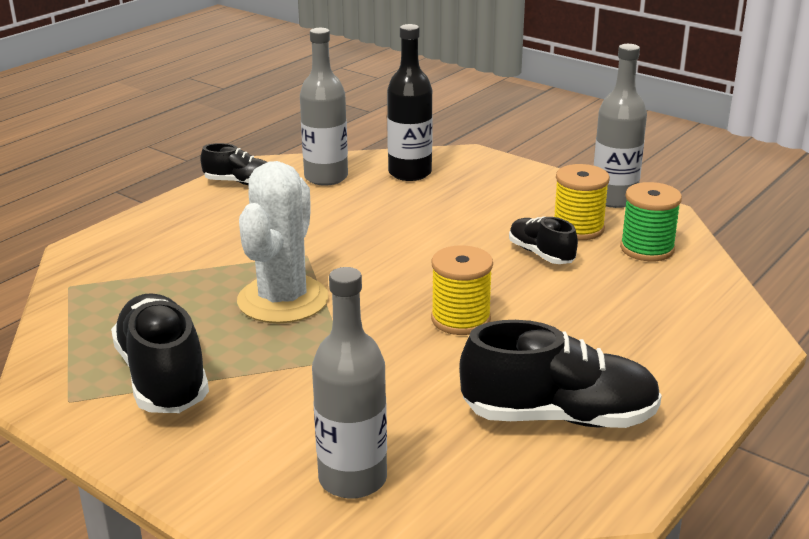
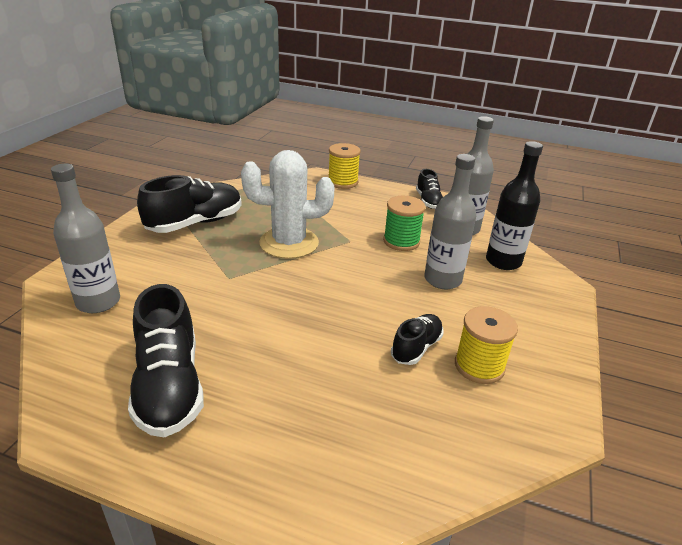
camera: 70 degrees right, 5 degrees up
yellow spool [431,245,493,335] -> yellow spool moved to [329,143,361,189]
grey bottle [594,44,647,208] -> grey bottle moved to [424,154,476,289]
green spool [620,182,682,261] -> green spool moved to [383,196,426,251]

